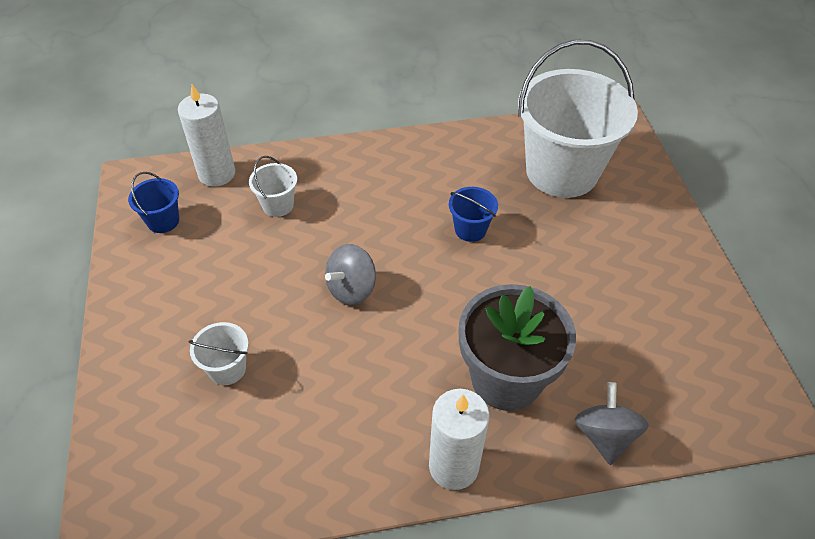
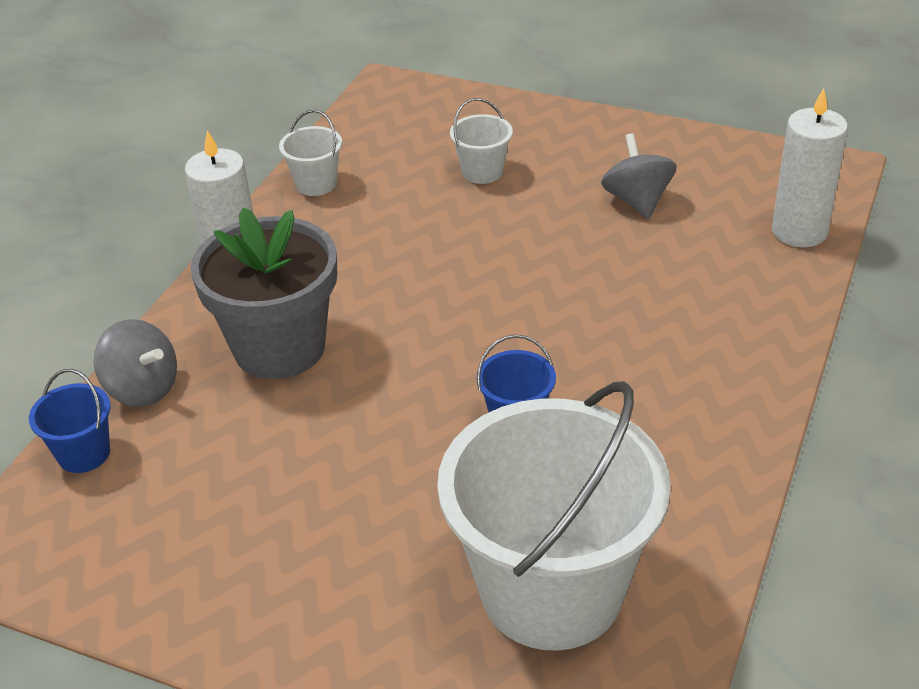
camera: 125 degrees right, 10 degrees down
blue bucket [128,172,179,233] -> blue bucket moved to [29,369,111,473]
white bucket [249,156,297,217] -> white bucket moved to [279,110,342,196]
grey spinning top [325,244,376,306] -> grey spinning top moved to [601,133,677,219]

